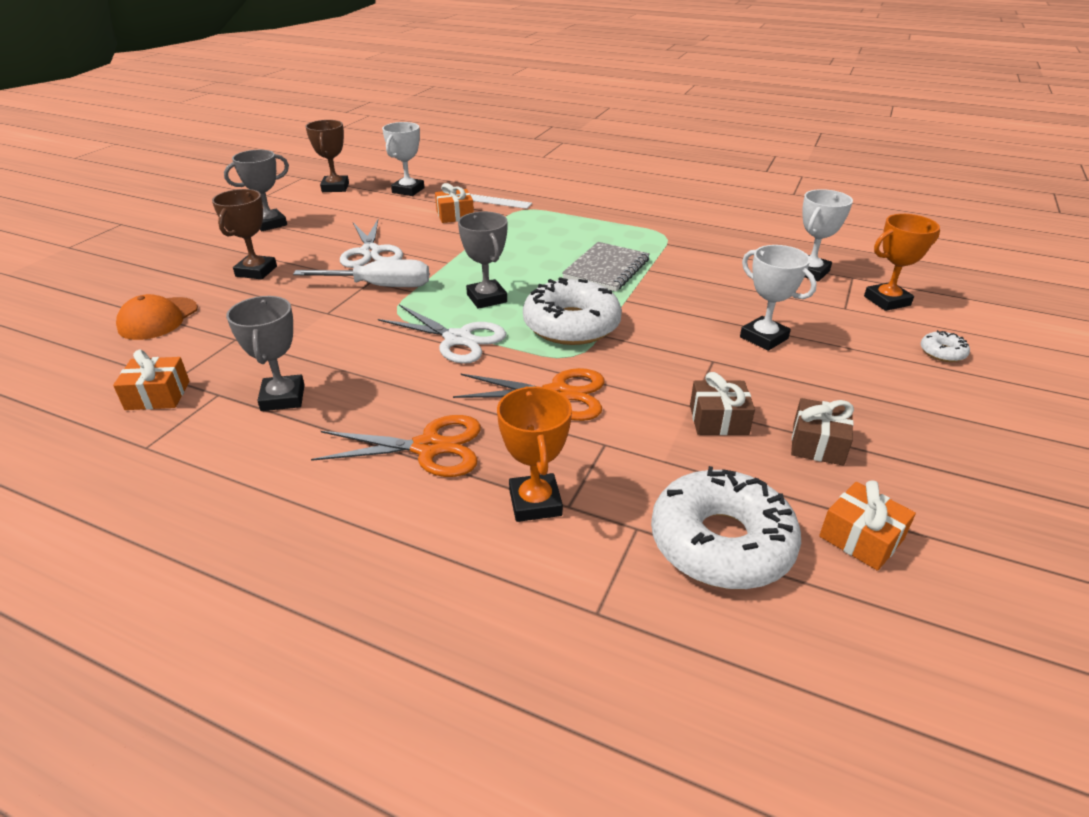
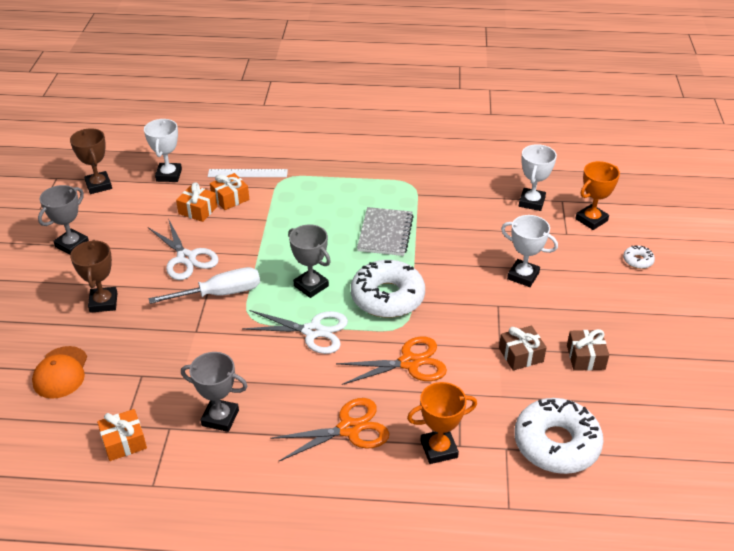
camera: 20 degrees left, 5 degrees up
grey trophy [226,296,305,411] -> grey trophy turned 45 degrees counterclockwise [181,352,247,432]
orange trophy [497,386,572,522] -> orange trophy turned 75 degrees counterclockwise [407,382,477,464]
orange gift [819,480,916,571] -> orange gift moved to [176,182,217,222]

